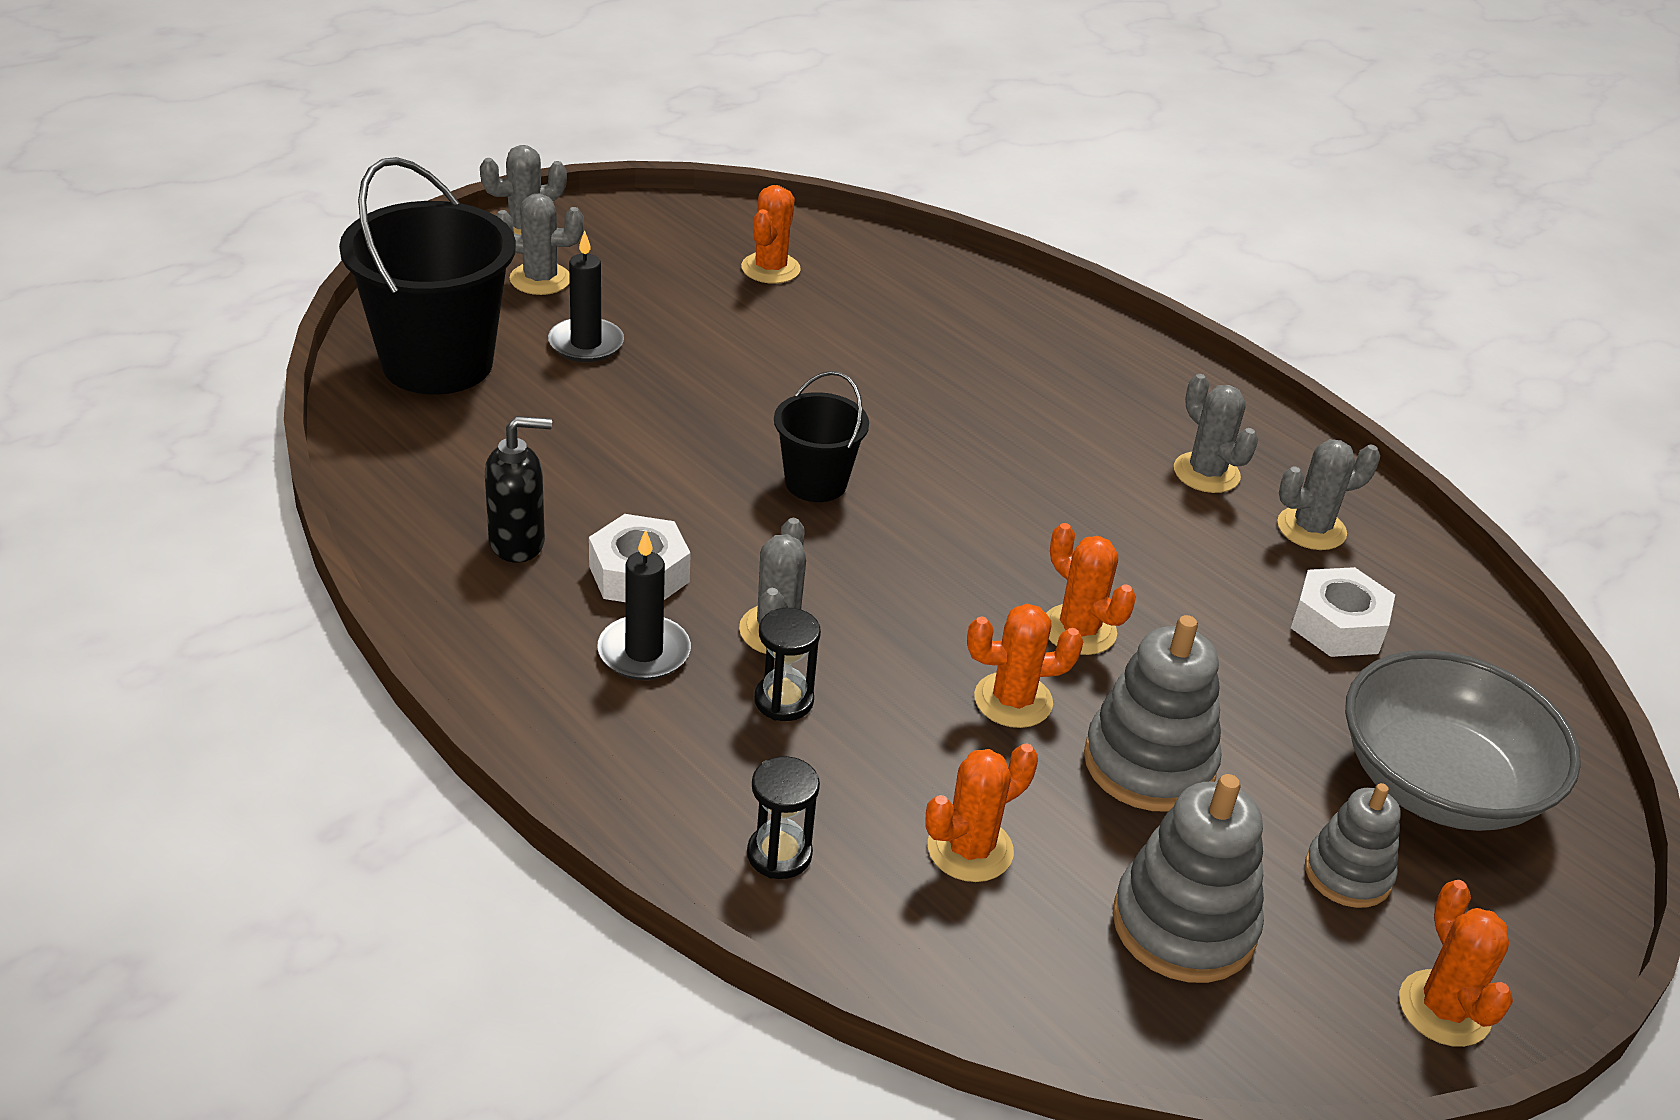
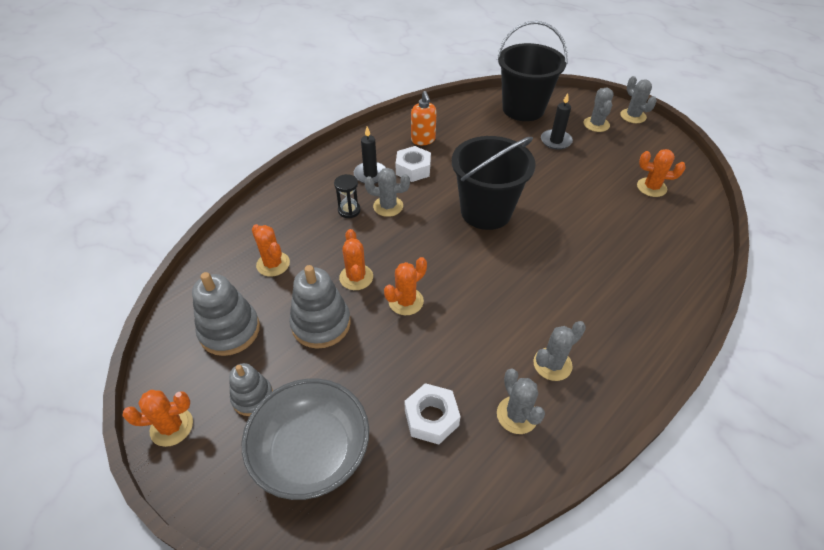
camera: 90 degrees right, 10 degrees up
black soap dispenser [485,416,552,563] -> orange soap dispenser [411,91,437,145]
black hourglass [747,756,820,879] -> none
black bucket [774,371,869,502] -> black bucket [452,136,536,230], size x1.87

